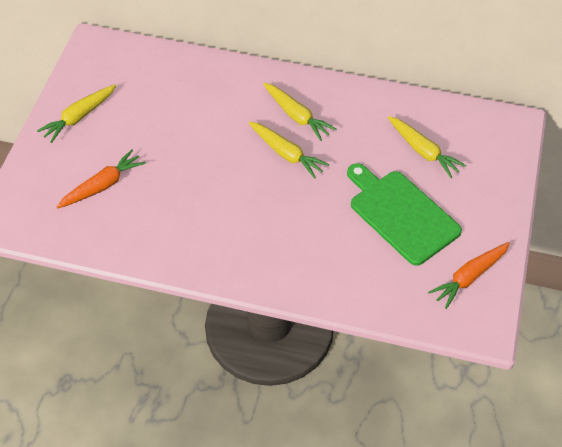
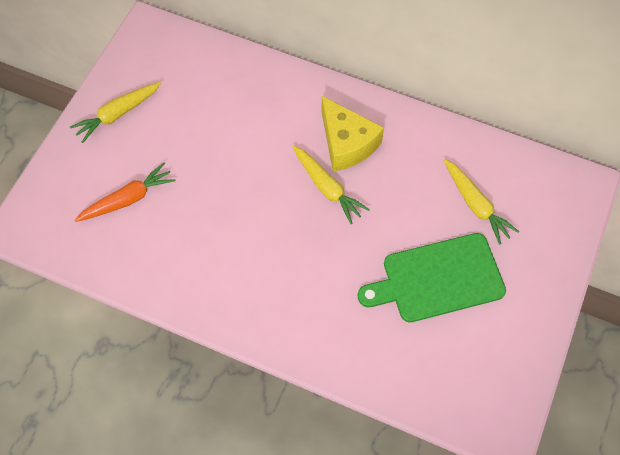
camera: 10 degrees right, 10 degrees up
yellow carrot [263,83,336,141] -> yellow cheese [321,96,384,172]
green cutting board [347,163,462,266] -> green cutting board turned 75 degrees counterclockwise [358,233,506,322]
orange carrot [428,242,510,309] -> none

